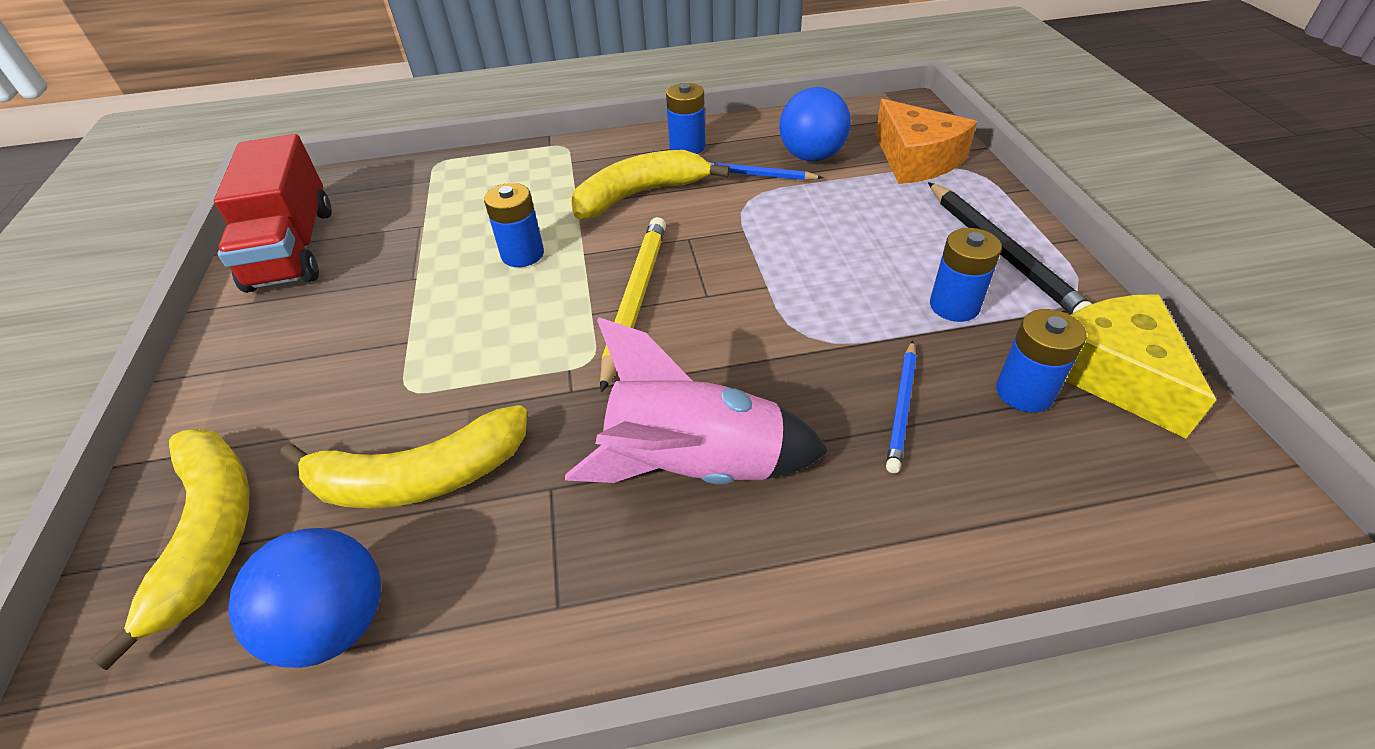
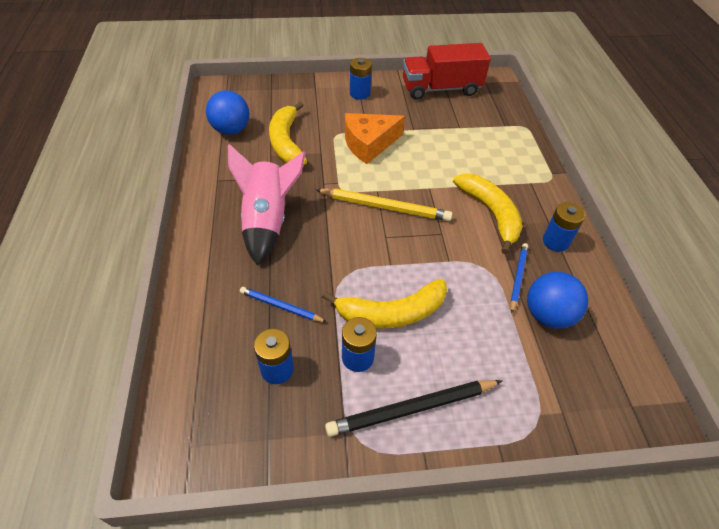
camera: 90 degrees right, 5 degrees up
yellow banana [90,428,250,670] -> yellow banana moved to [322,279,447,328]
blue battery [484,183,544,267] -> blue battery moved to [350,58,372,100]
orange cheese [875,99,977,184] -> orange cheese moved to [345,113,405,164]
yellow cheese [1065,294,1216,438] -> none

